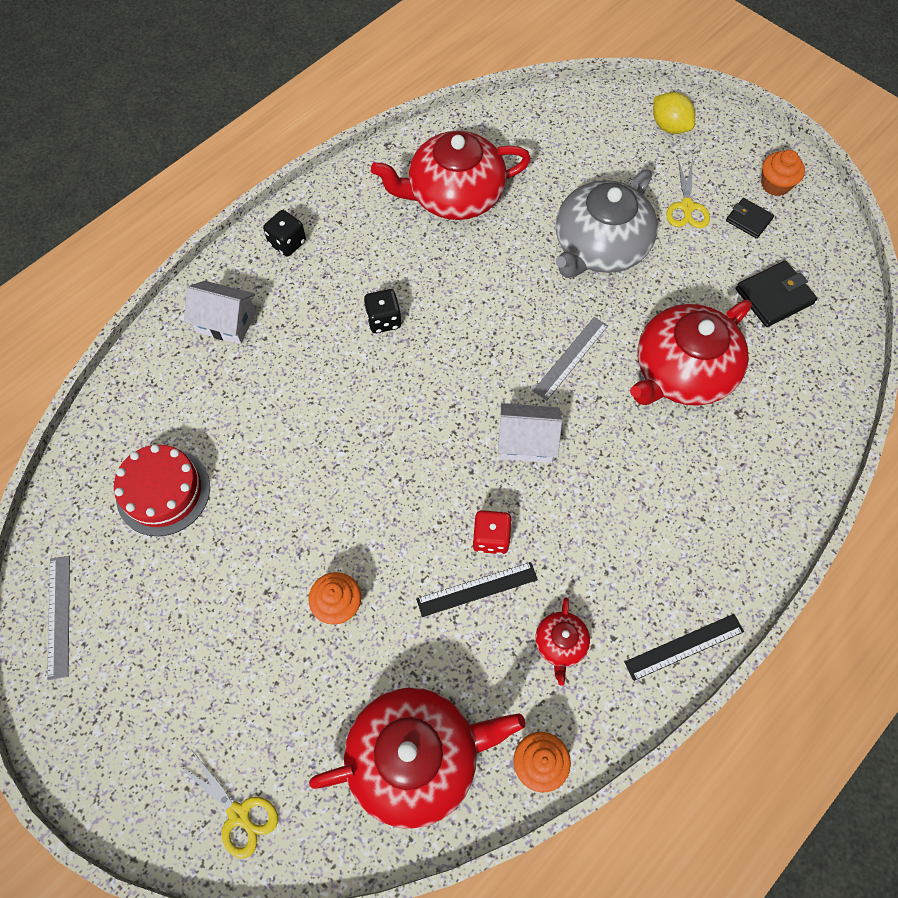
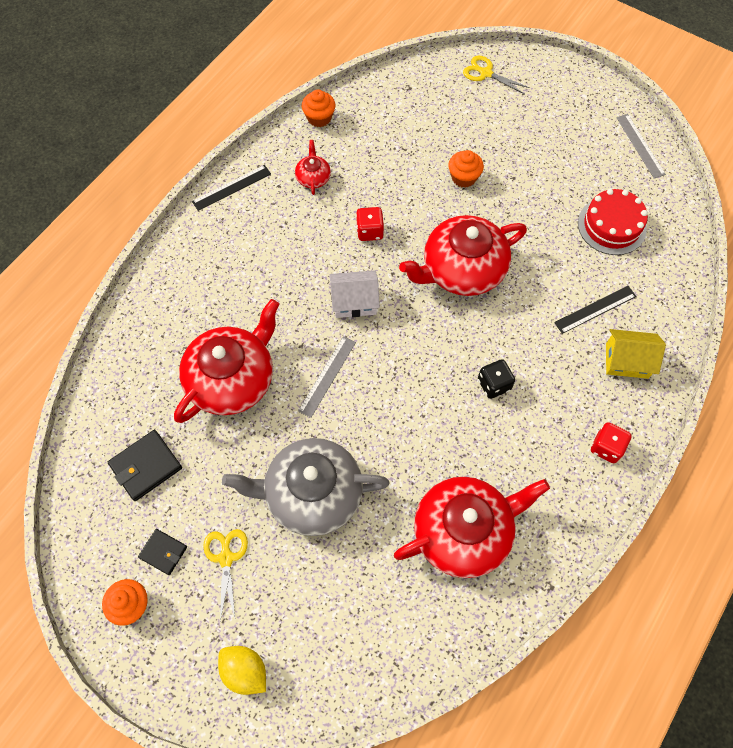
camera: 170 degrees right, 0 degrees up
white house [184,281,256,344] -> yellow house [606,329,666,379]
black dice [263,210,306,257] -> red dice [591,422,632,463]
red teapot [309,687,525,829] -> red teapot moved to [399,215,527,296]
black ruler [416,562,538,617] -> black ruler moved to [554,286,636,334]
grey teapot [556,170,658,278] -> grey teapot turned 120 degrees counterclockwise [222,438,390,536]

